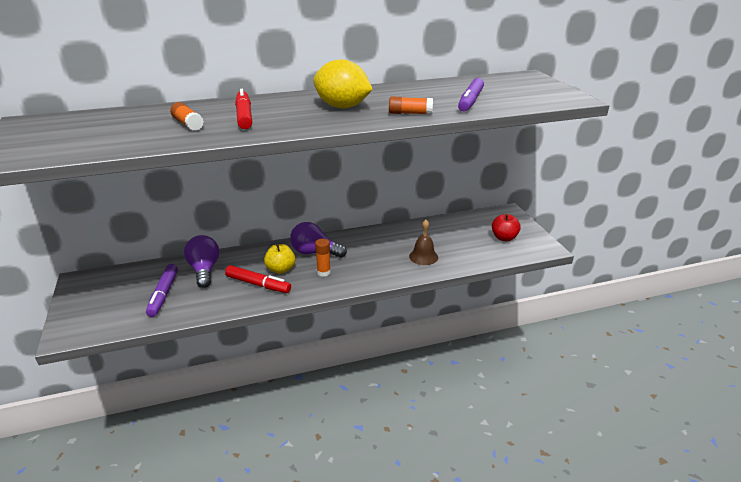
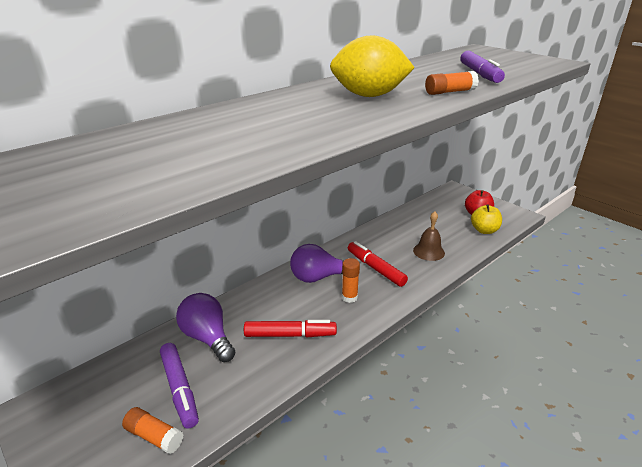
camera: 25 degrees left, 0 degrees up
orange glue stick [170,102,204,131] -> orange glue stick moved to [122,407,184,454]
red marker [235,89,252,129] -> red marker moved to [348,241,408,287]
yellow apple [264,243,296,274] -> yellow apple moved to [471,204,502,234]

